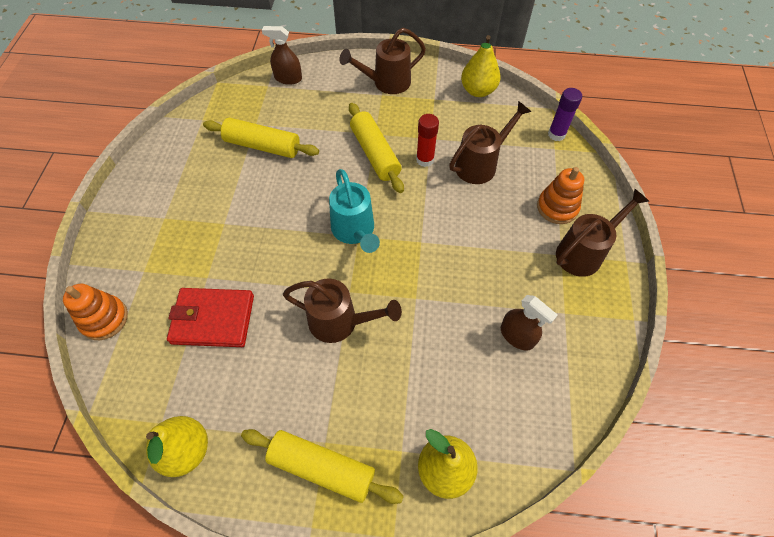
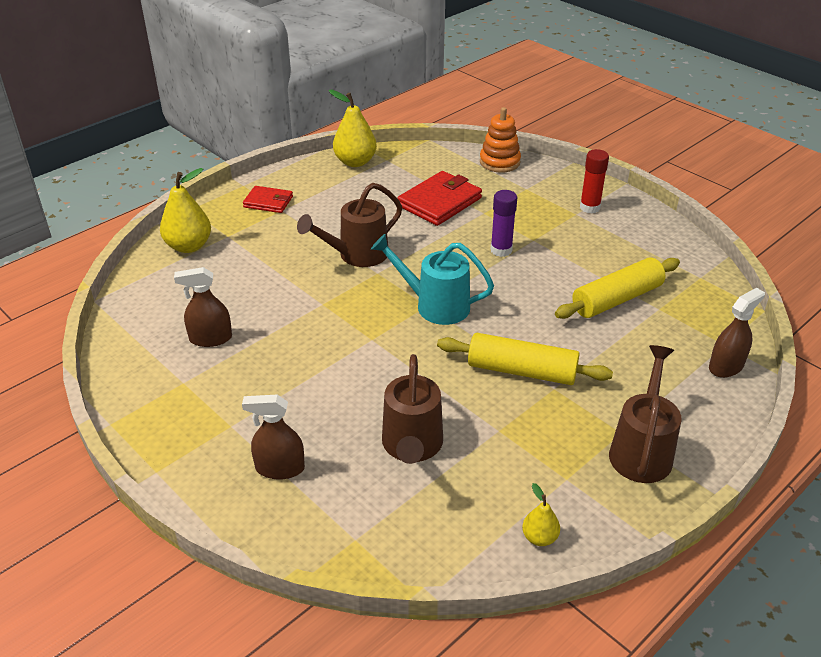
camera: 130 degrees right, 20 degrees down
yellow rolling pin [241,429,404,504] -> red wallet [243,186,293,213]
red glue stick [416,114,439,167] -> red glue stick moved to [580,149,609,213]
yellow pear [461,35,501,97] -> yellow pear [522,483,560,546], size x0.53
orange stacking toy [537,167,584,224] -> brown spray bottle [242,395,305,479]
purple glue stick [548,88,582,141] -> purple glue stick moved to [491,190,517,257]
brown watering can [556,189,649,277] -> none

